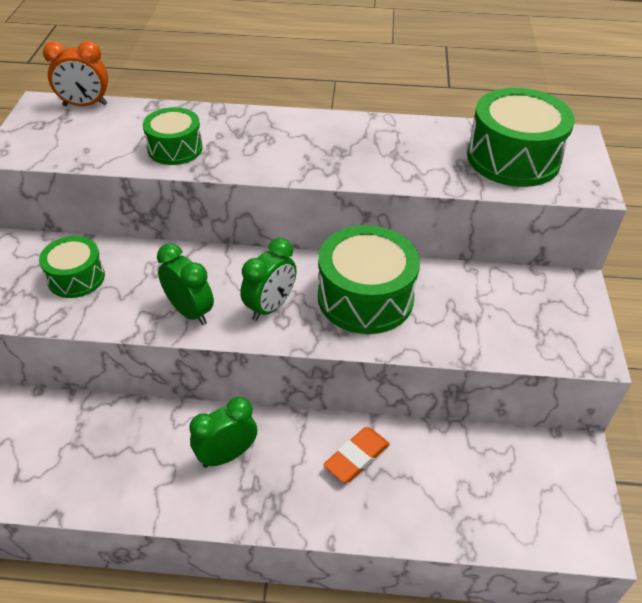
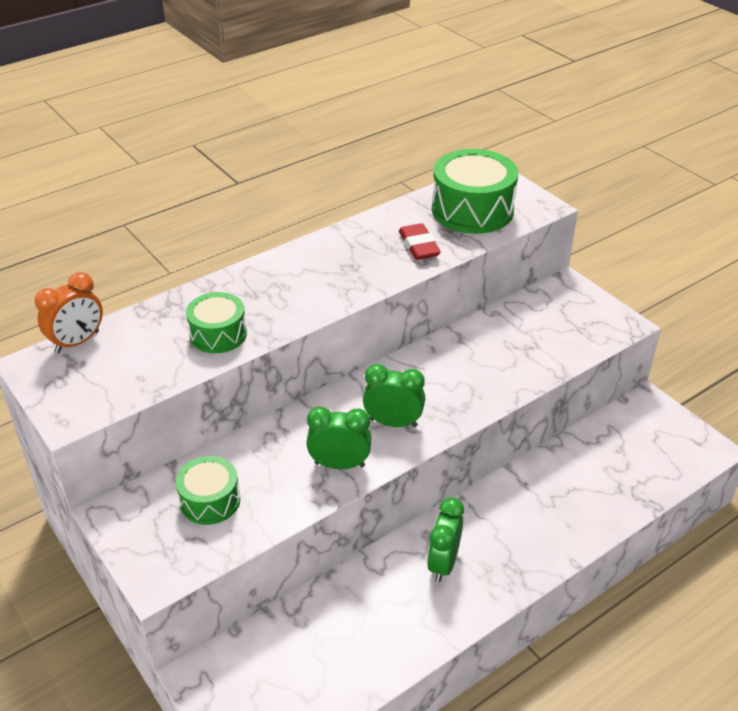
camera: 40 degrees left, 5 degrees down
green clock [240,238,297,321] -> green clock turned 75 degrees counterclockwise [363,364,425,427]
green drum [318,225,420,334] -> none
orange eraser [323,427,390,483] -> none
none -> red eraser [399,223,441,260]

